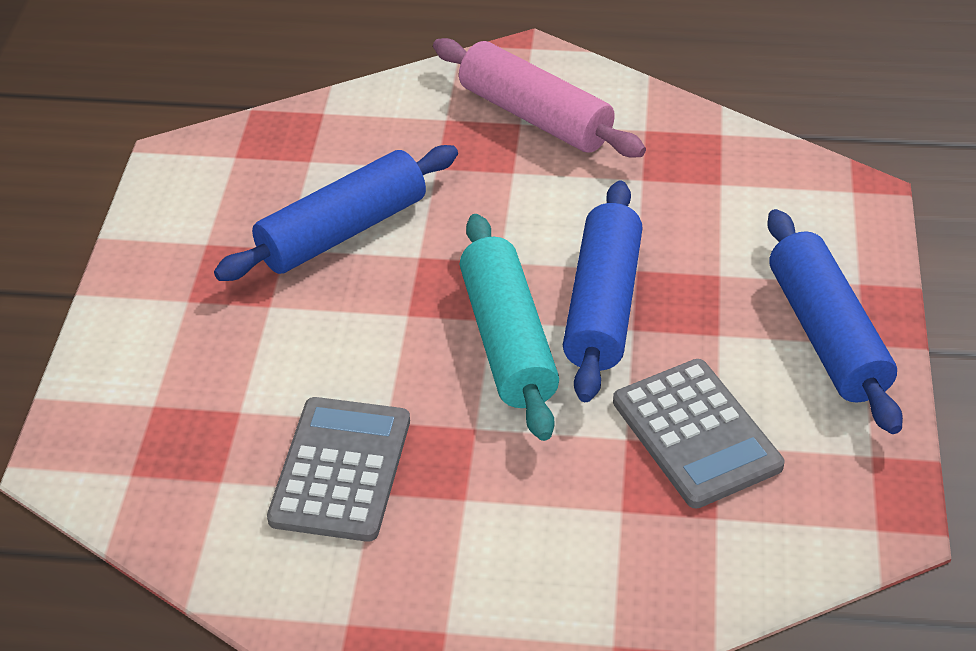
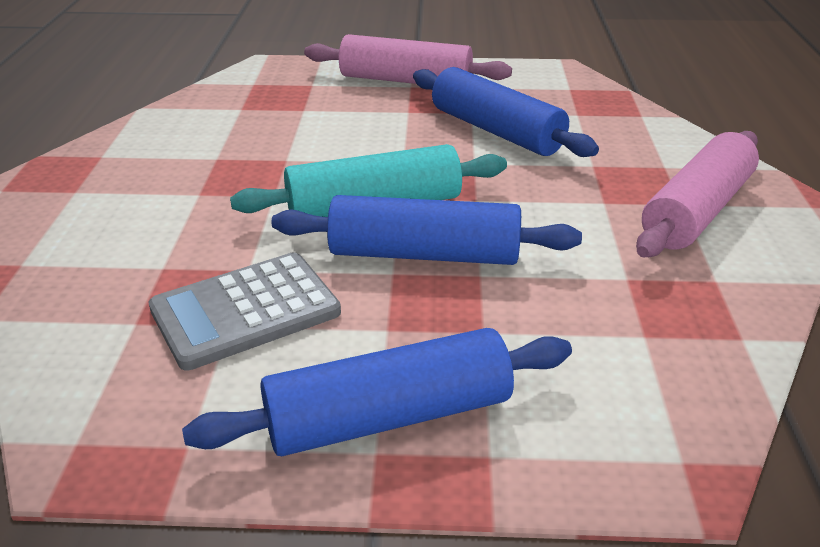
camera: 85 degrees right, 10 degrees down
grey calculator [267,397,410,542] -> none
none -> pink rolling pin [304,34,512,84]

